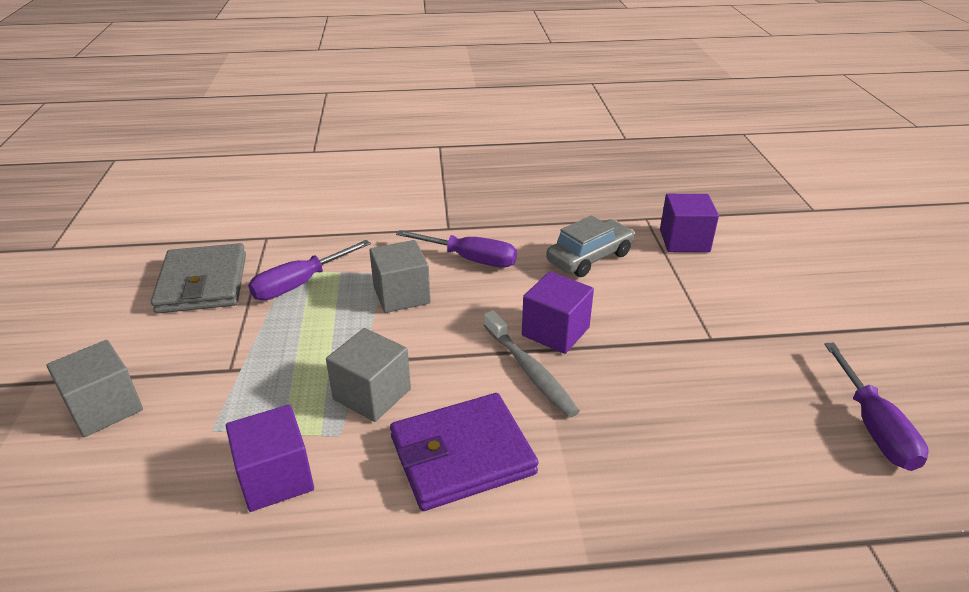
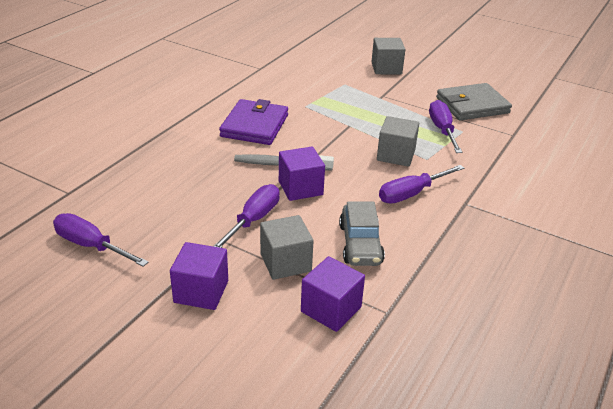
camera: 125 degrees right, 0 degrees up
grey wallet [151,243,246,313] -> grey wallet turned 45 degrees counterclockwise [436,83,512,121]
purple cube [226,404,314,512] -> purple cube moved to [170,242,228,310]
grey cube [326,328,411,422] -> grey cube moved to [260,215,314,280]
none -> purple screwdriver [213,184,280,248]

